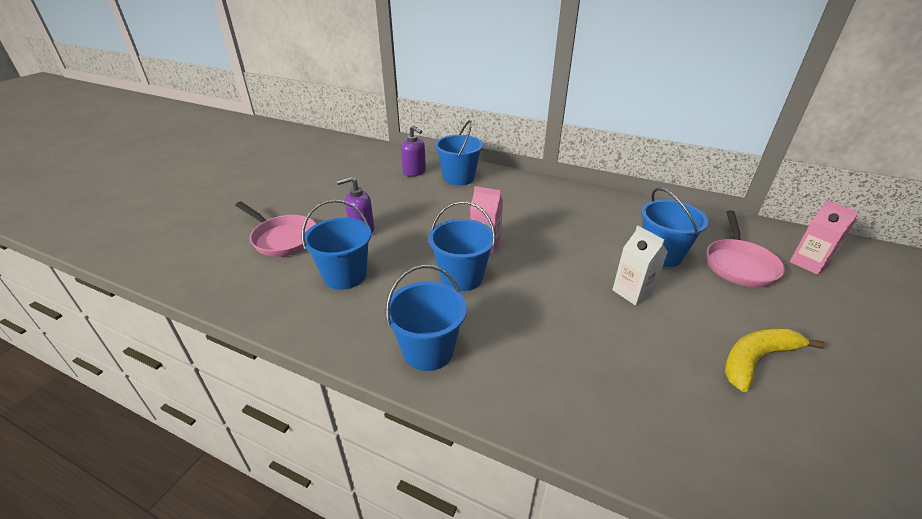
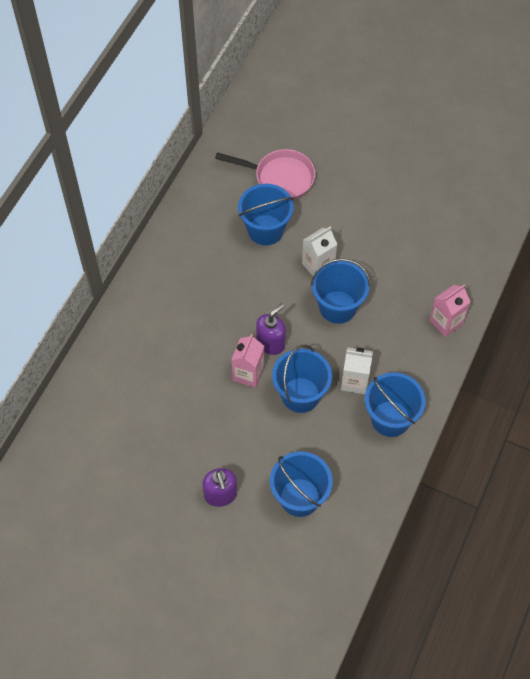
camera: 90 degrees left, 25 degrees up
pink pan [235,202,316,257] -> none
purple soap dispenser [401,125,426,177] -> purple soap dispenser moved to [256,303,286,355]
blue bucket [435,120,483,185] -> blue bucket moved to [311,258,370,324]
yellow banana [725,328,825,392] -> none
pink carton [790,200,859,275] -> pink carton moved to [429,285,470,337]
none -> white carton [341,347,373,394]

